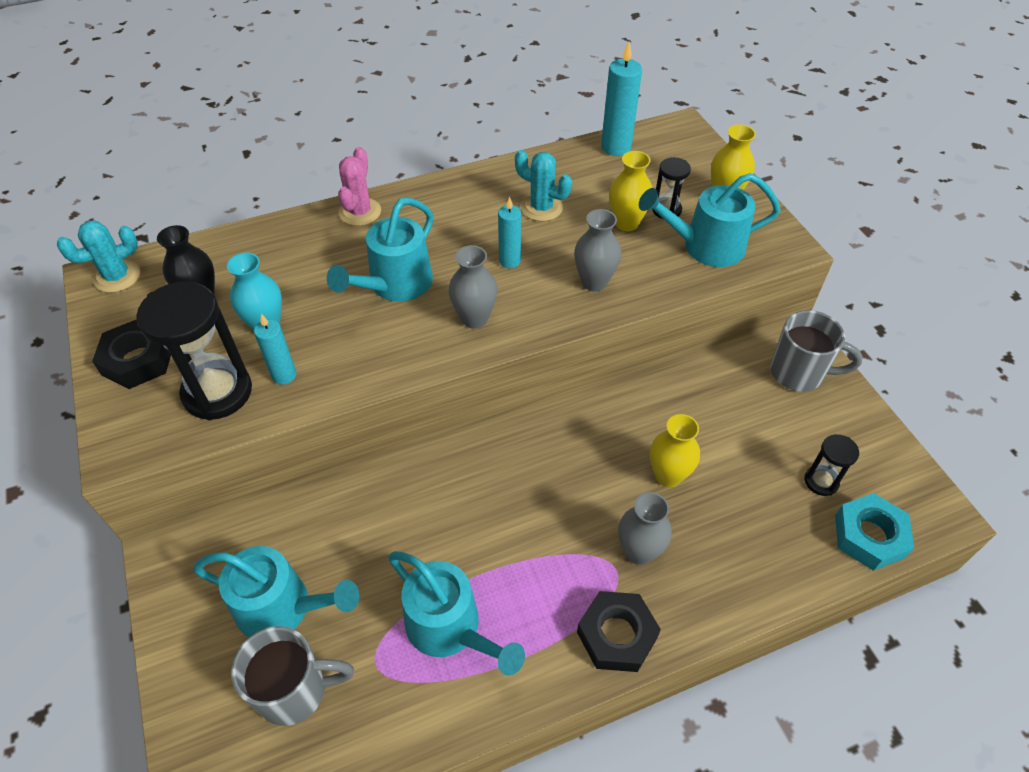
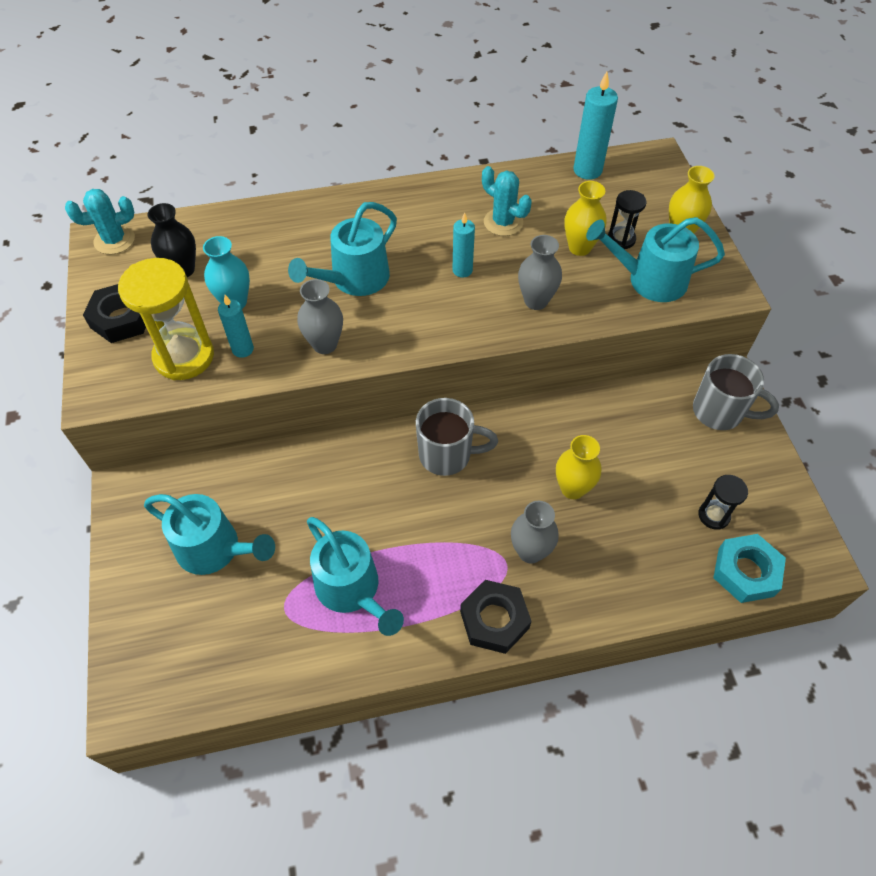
camera: 10 degrees right, 5 degrees up
black hourglass [136,282,252,420] -> yellow hourglass [118,258,214,380]
grey mug [231,626,354,726] -> grey mug moved to [416,398,498,476]
pink cactus [338,147,381,226] -> none
grey vase [449,245,498,329] -> grey vase moved to [297,279,343,354]

